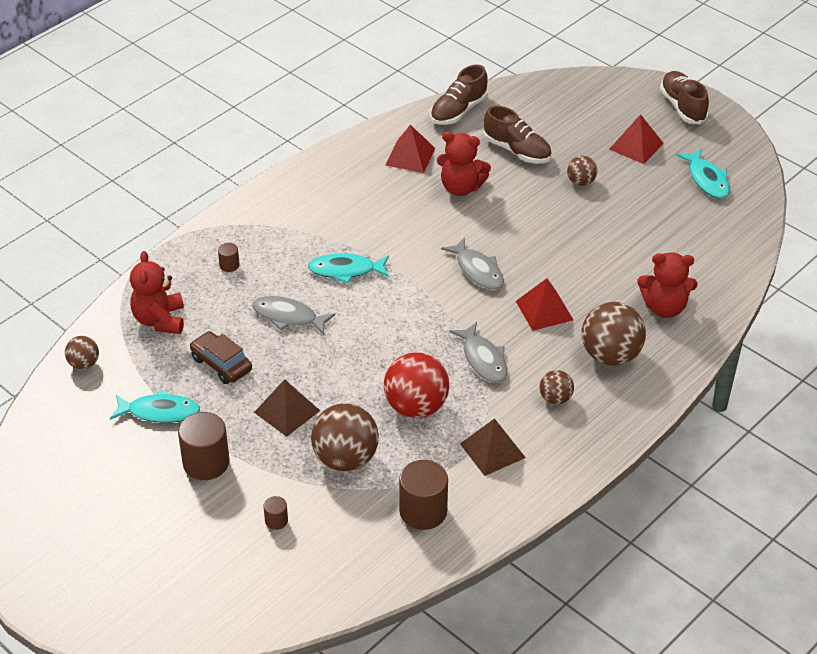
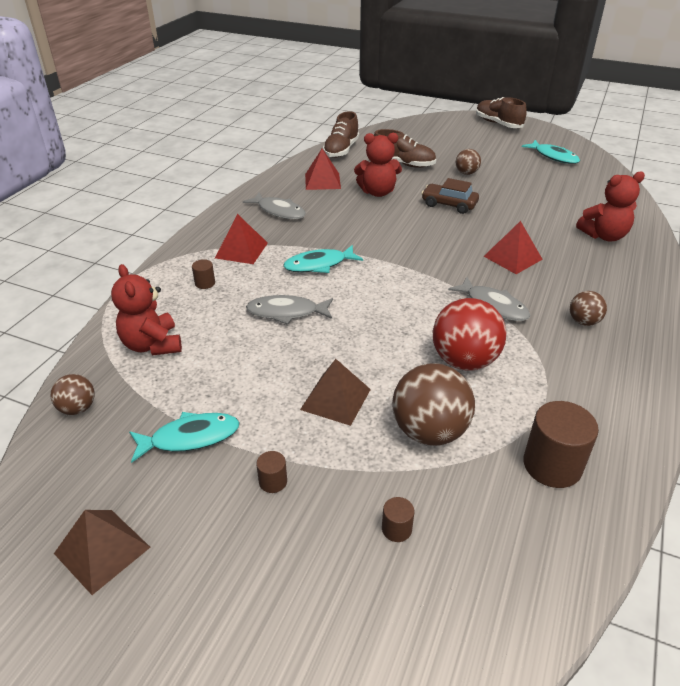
camera: 20 degrees left, 5 degrees down
brown cylinder [178,412,230,480] -> brown cylinder [256,451,287,493], size x0.48
brown car [190,331,252,384] -> brown car moved to [421,178,479,214]
grey fish [441,237,504,290] -> grey fish moved to [243,193,306,219]
brown pyramid [460,418,526,476] -> brown pyramid moved to [54,510,150,595]
brown ball [582,302,646,366] -> none
red pyramid [609,114,664,164] -> red pyramid moved to [215,214,268,264]

